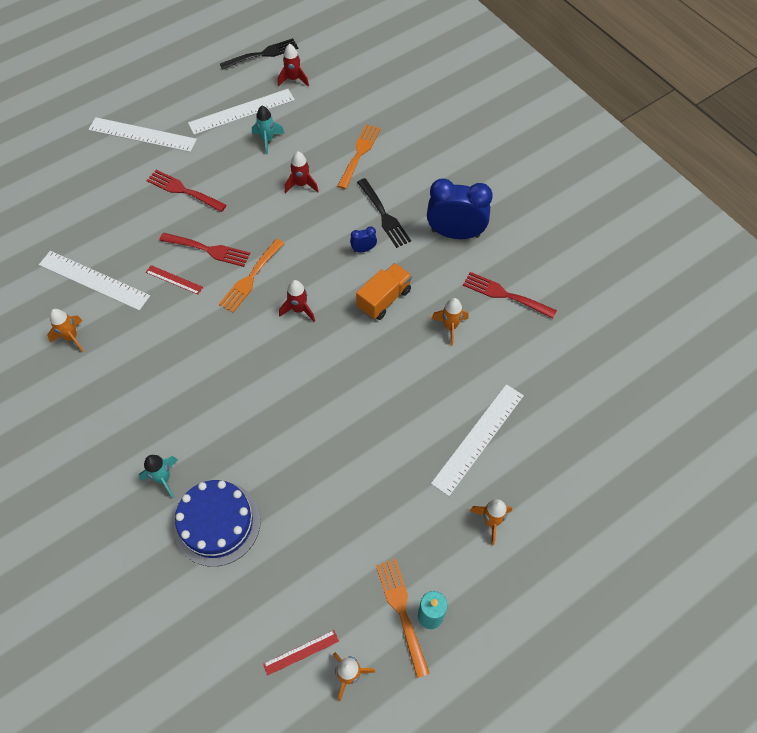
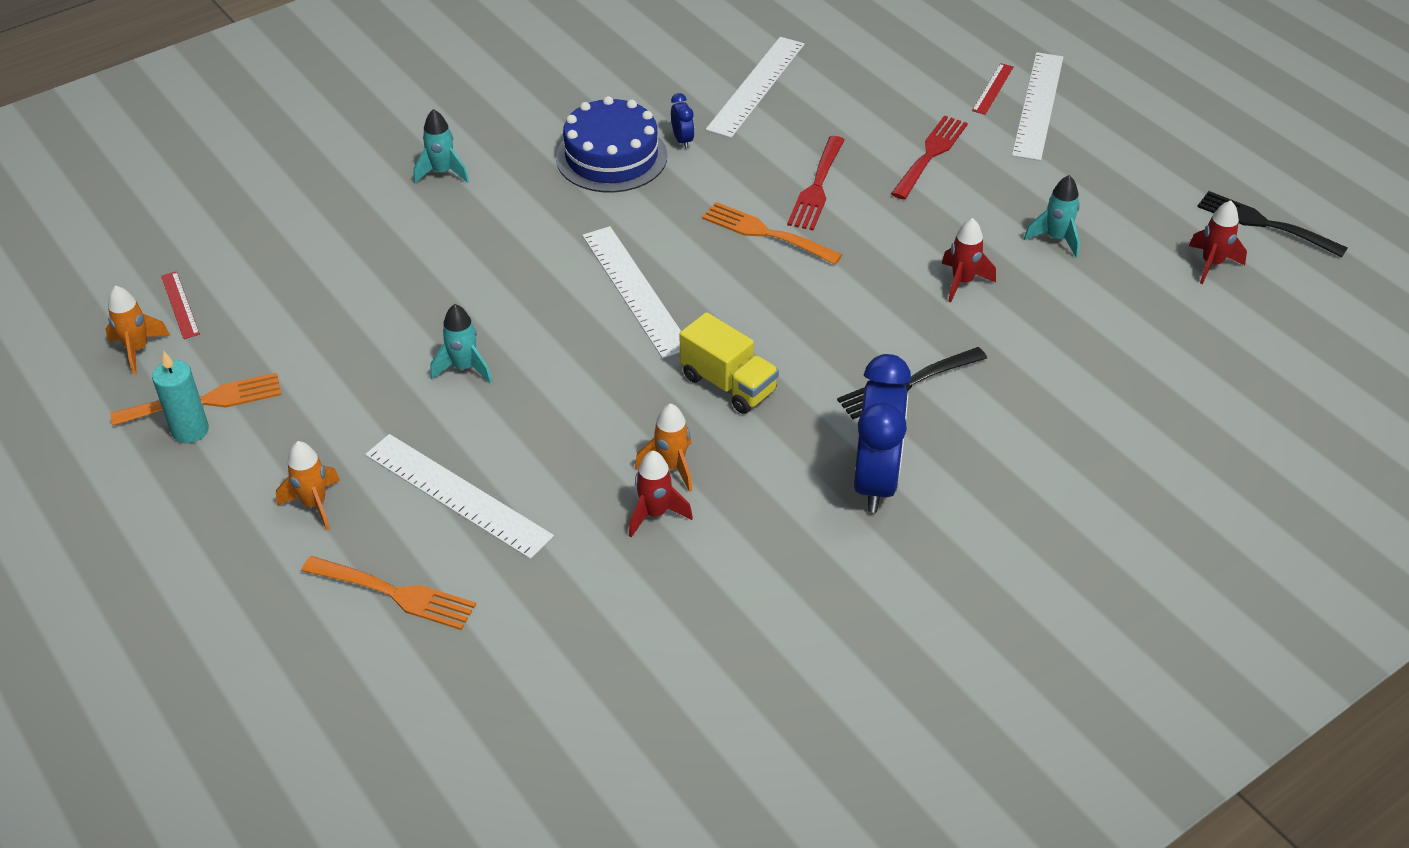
camera: 90 degrees right, 15 degrees down
orange rocket [47,309,84,352] -> none
red ruler [146,265,203,294] -> red ruler moved to [972,63,1013,115]
blue cake [173,480,261,567] -> blue cake moved to [556,96,667,193]
white ruler [188,89,295,135] -> white ruler moved to [582,226,681,358]
black fork [220,38,299,69] -> black fork turned 150 degrees clockwise [1197,191,1348,258]
red rocket [279,280,315,322] -> red rocket moved to [629,451,693,537]
orange fork [338,124,381,189] -> orange fork moved to [301,556,476,630]
blue clock [350,226,377,252] -> blue clock moved to [671,93,694,149]
orange truck [356,263,412,320] -> yellow truck [680,312,779,414]
red fork [463,272,557,319] -> none
none -> turquoise rocket [430,304,492,383]

